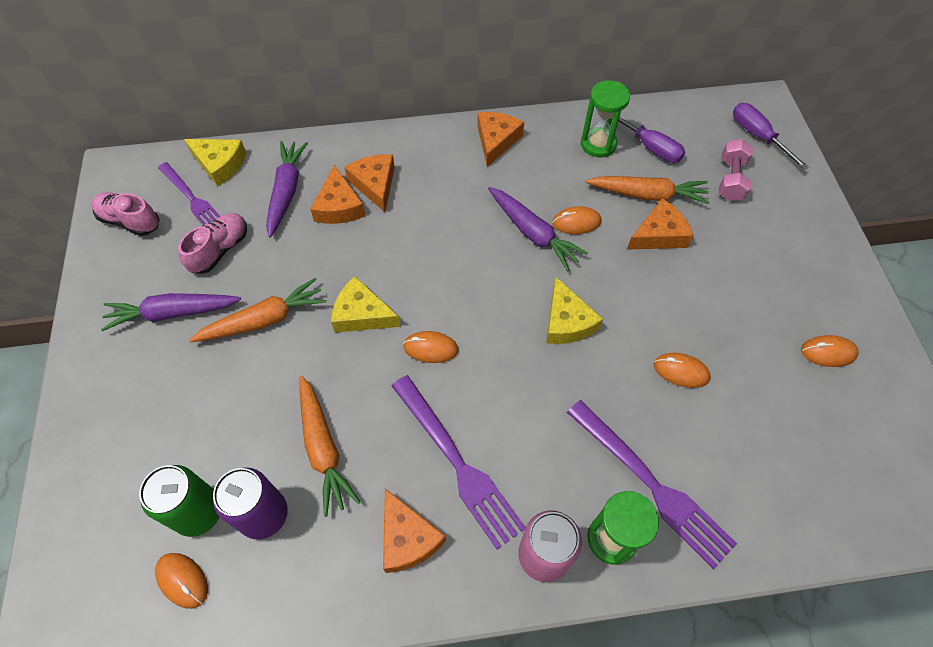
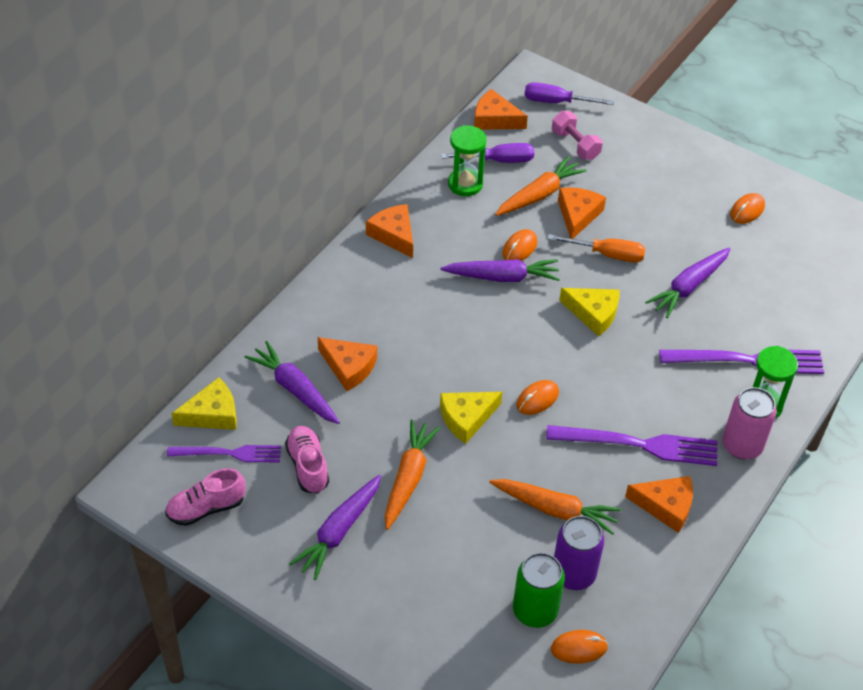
camera: 50 degrees left, 10 degrees down
orange cheese [344,154,395,212] -> orange cheese moved to [474,89,528,129]
orange mouse [654,353,710,388] -> purple carrot [645,248,730,318]
none -> orange screwdriver [547,234,645,262]

